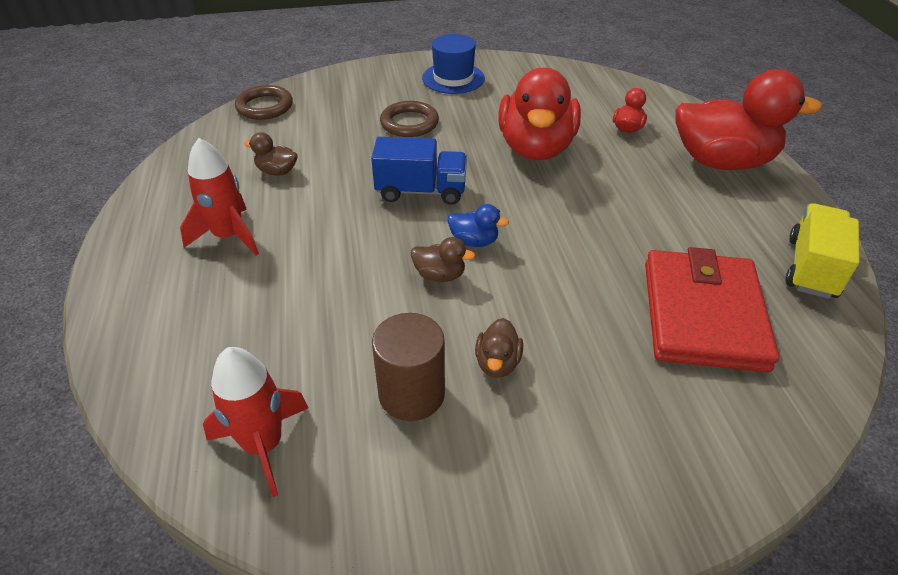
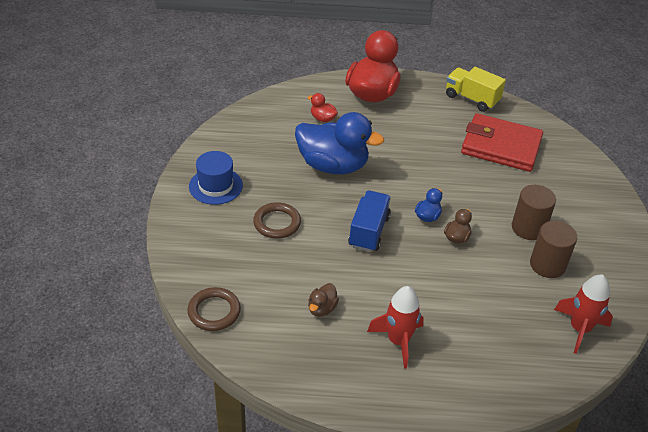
camera: 80 degrees left, 0 degrees up
brown duck [475,318,523,378] -> brown cylinder [512,185,556,240]
red duck [498,68,581,160] -> blue duck [295,112,384,174]

